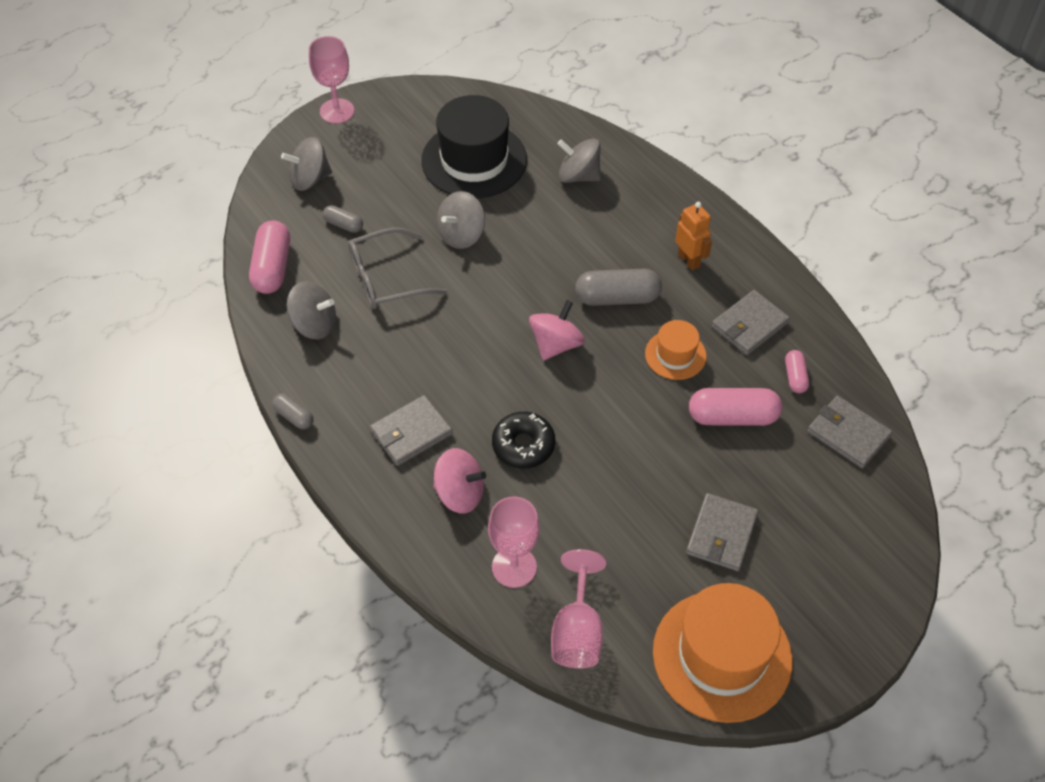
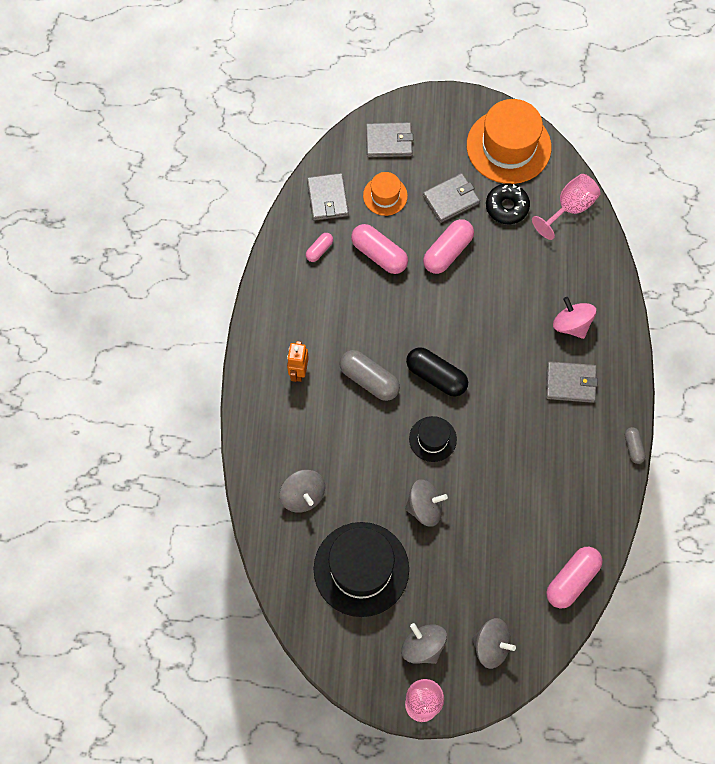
camera: 140 degrees left, 15 degrees up
grey spinning top [287,281,336,340] -> grey spinning top moved to [401,623,447,664]
grey capsule [323,205,363,233] -> none
grey glasses [348,227,447,309] -> none
pink goblet [488,496,540,588] -> none
black donut [492,412,555,468] -> black donut moved to [486,183,530,224]
pink spinning top [529,300,585,360] -> black capsule [406,347,468,397]
orange hat [645,320,707,380] -> orange hat moved to [363,172,408,216]
grey wallet [712,290,790,355] -> grey wallet moved to [366,122,413,157]
none -> black hat [409,416,457,462]
none -> pink capsule [423,219,474,274]

